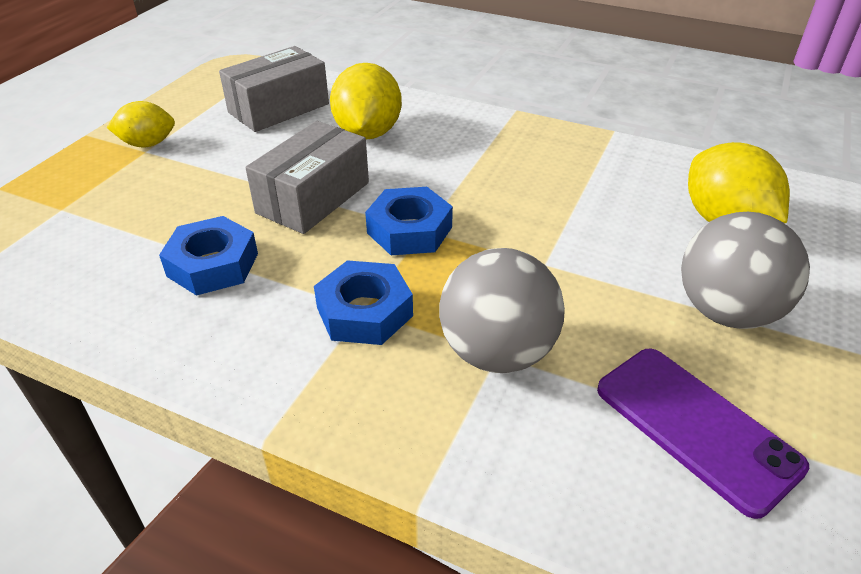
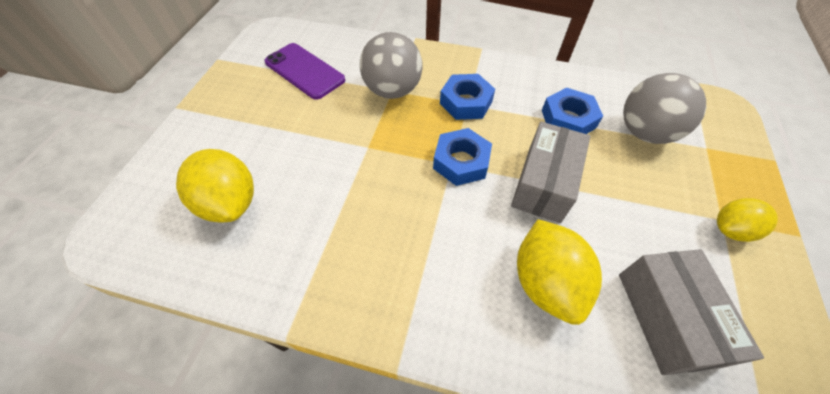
camera: 170 degrees right, 15 degrees up
grey box [219,46,329,132] -> grey box turned 45 degrees counterclockwise [619,249,764,375]
grey ball [681,212,810,329] -> grey ball moved to [623,73,706,144]

